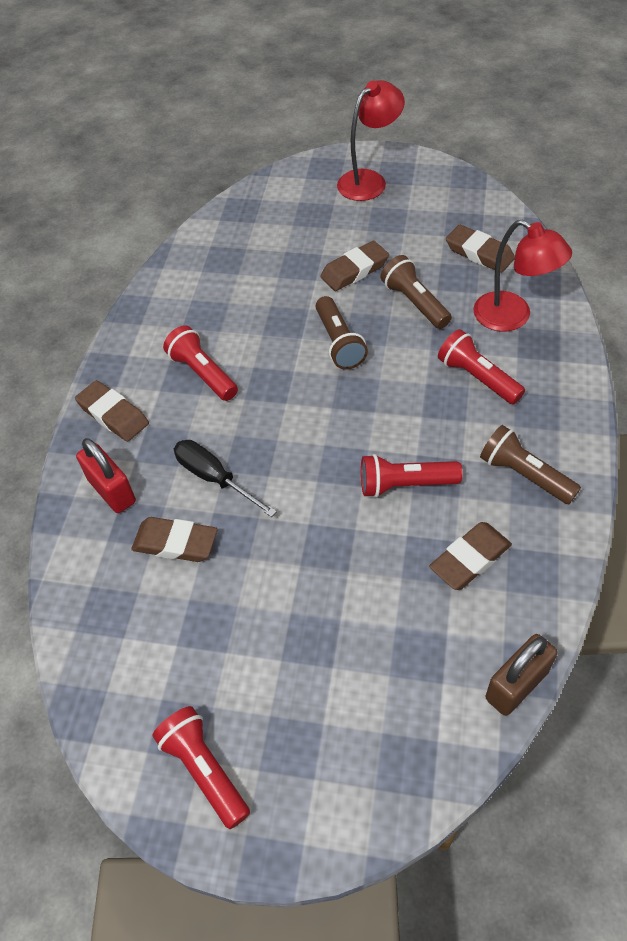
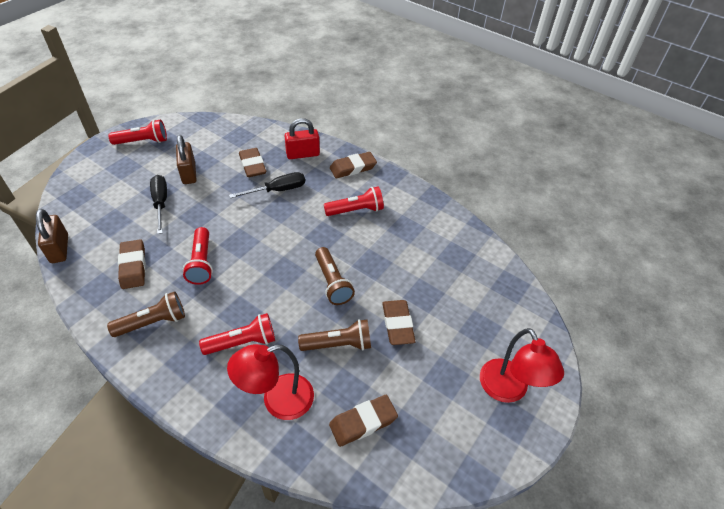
camera: 110 degrees right, 5 degrees down
brown eraser [131,517,217,562] -> brown eraser turned 60 degrees counterclockwise [239,148,266,177]
brown flashlight [316,296,368,369] -> brown flashlight turned 120 degrees counterclockwise [315,247,355,305]
red flashlight [361,454,463,498] -> red flashlight turned 150 degrees clockwise [183,227,213,285]
none -> black screwdriver [150,175,167,234]
none -> brown padlock [176,135,197,184]

